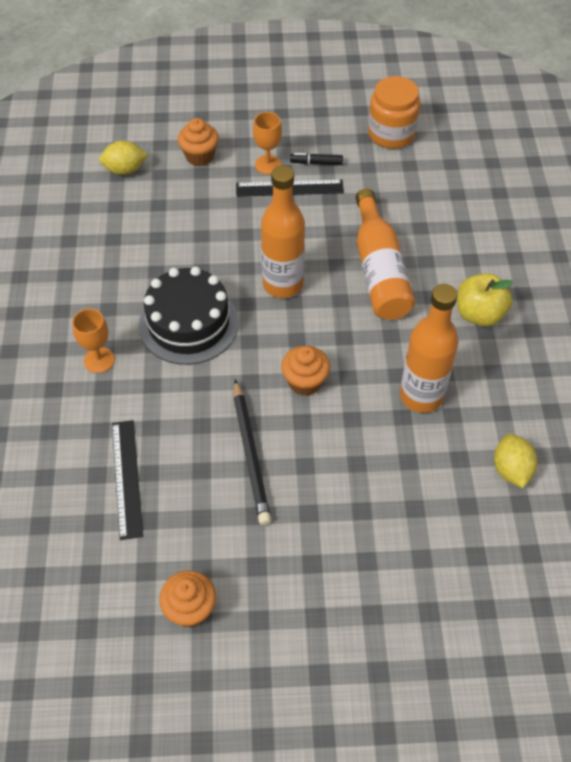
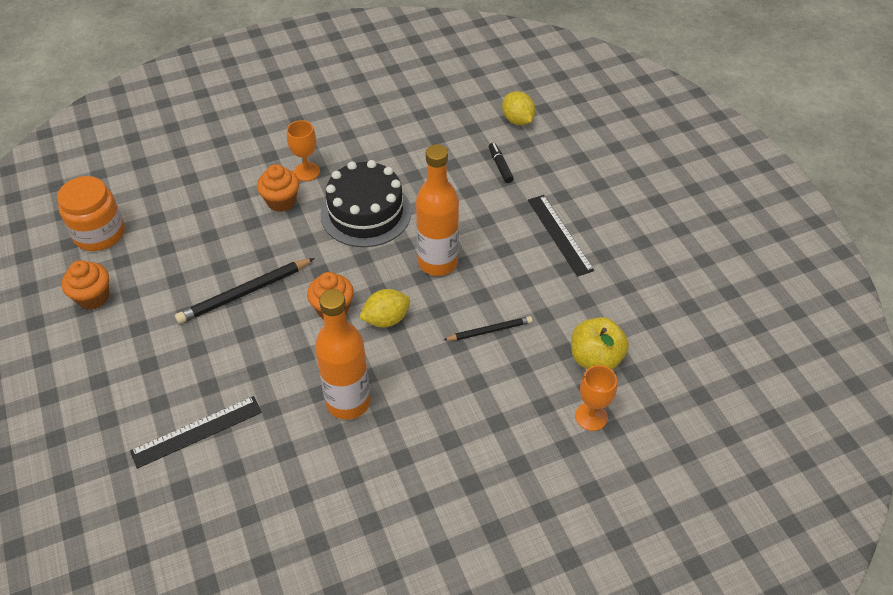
camera: 70 degrees right, 5 degrees down
black ruler [112,420,143,540] -> black ruler moved to [130,396,262,469]
orange cupcake [178,118,219,166] -> orange cupcake moved to [257,164,299,212]
orange goblet [253,112,282,174] -> orange goblet moved to [575,365,617,431]
black marker [290,153,343,165] -> black marker moved to [489,143,514,183]
orange bottle [356,189,415,320] -> black pencil [444,316,533,341]
orange jar [368,76,420,149] -> orange jar moved to [57,176,125,251]
yellow apple [457,273,513,327] -> yellow apple moved to [571,317,629,370]
yellow lemon [494,434,537,488] -> yellow lemon moved to [359,289,410,328]

